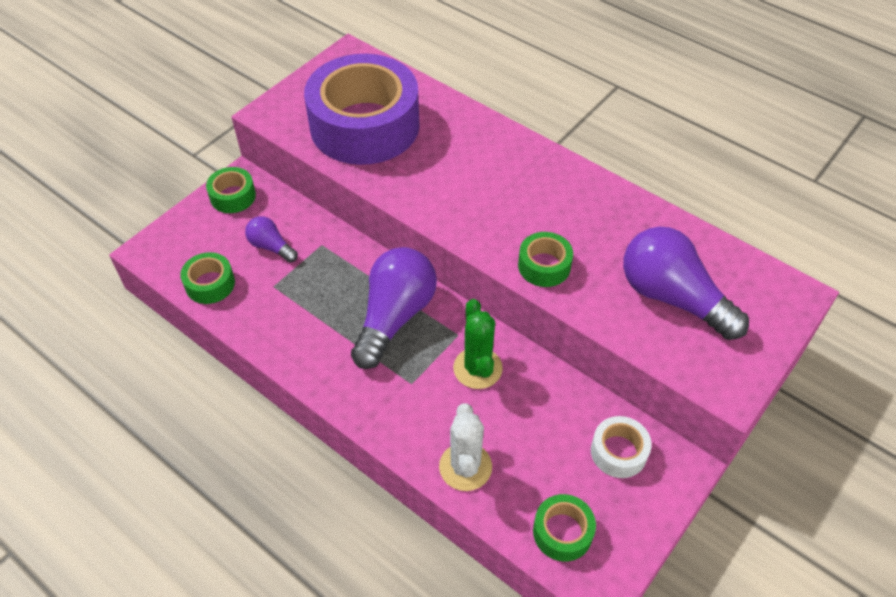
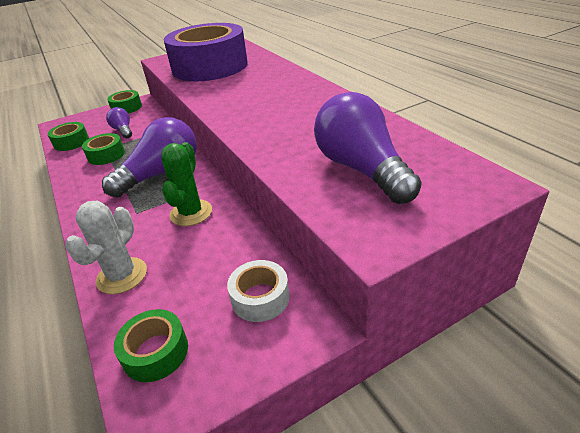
camera: 25 degrees right, 15 degrees down
green tape [518,232,573,287] -> green tape moved to [82,133,125,165]

